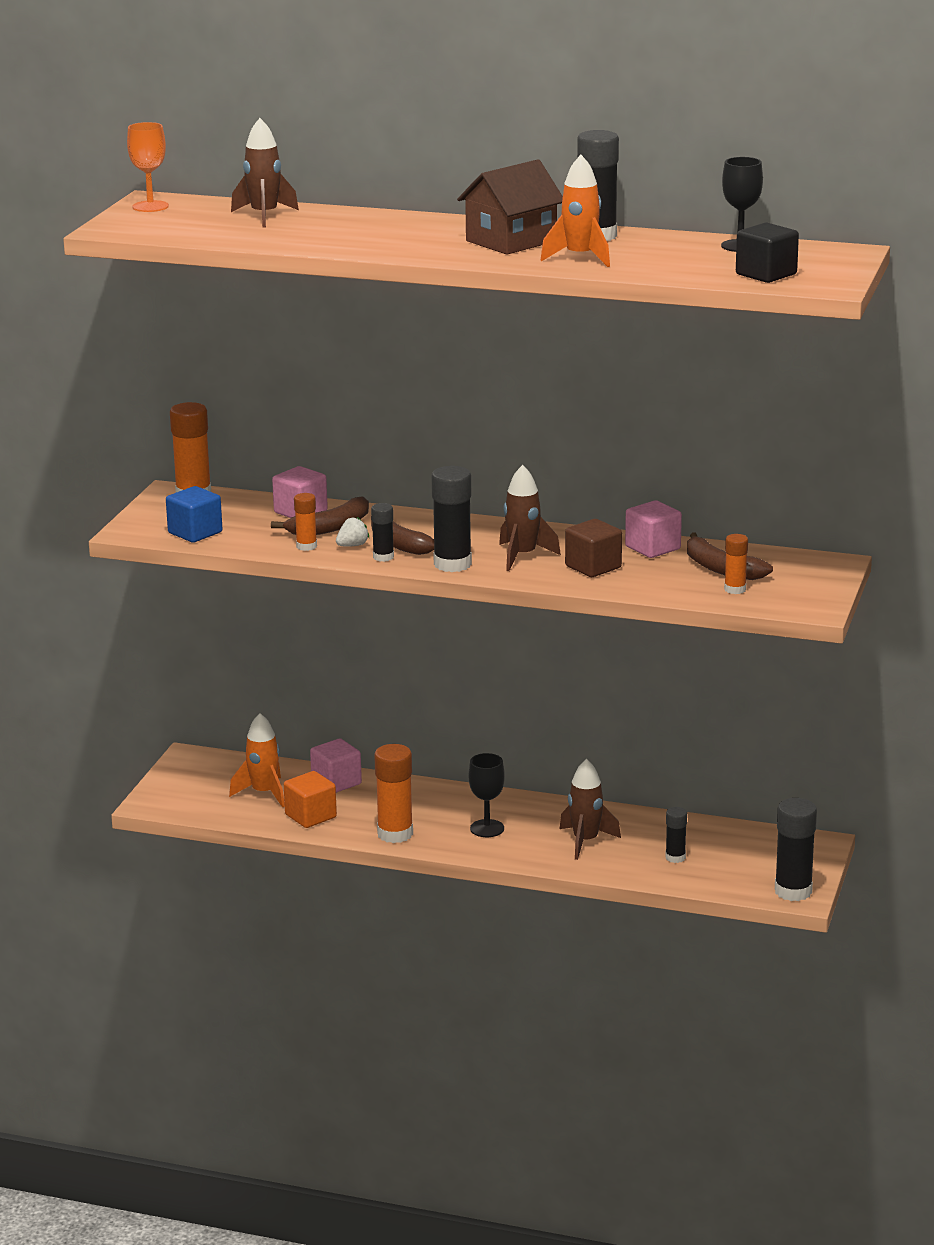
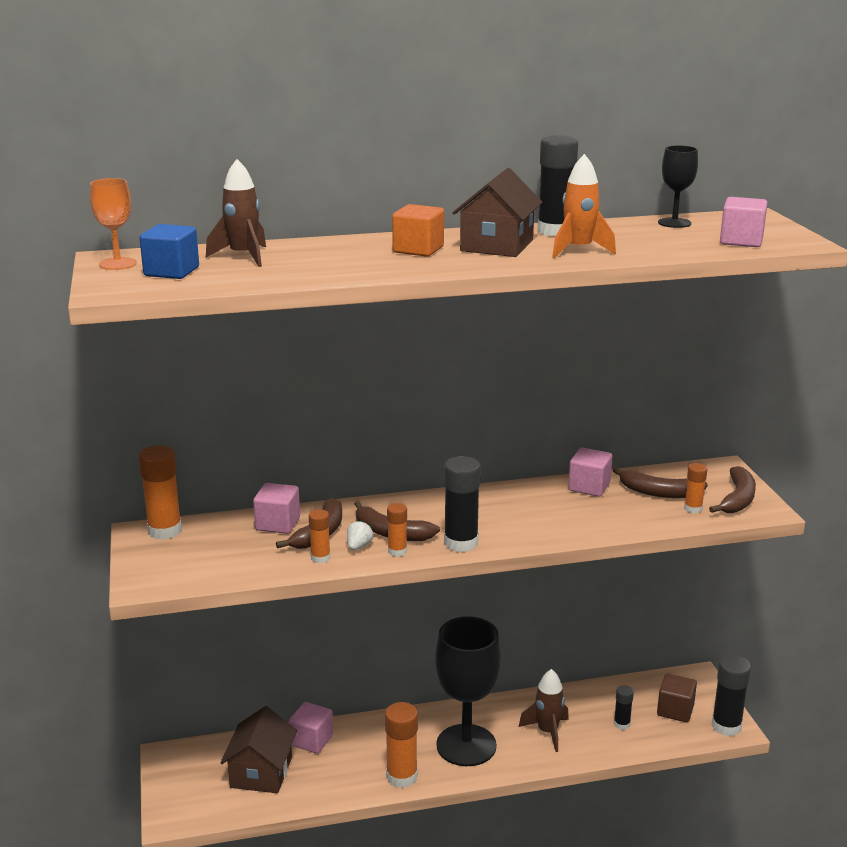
camera: 30 degrees left, 0 degrees up
blue cube [166,486,223,542] -> blue cube moved to [140,224,199,279]
orange rocket [229,713,285,807] -> brown house [220,706,297,793]
orange cube [284,771,337,828] -> orange cube moved to [392,204,444,257]
black glue stick [371,503,394,562] -> orange glue stick [387,503,407,557]
black goblet [469,753,505,837] -> black goblet [435,616,501,766], size x2.08
brown rocket [499,465,561,571] -> none
brown cube [565,519,622,577] -> brown cube moved to [657,673,697,722]
black cube [736,223,799,283] -> pink cube [720,197,767,247]
none -> brown banana [709,466,756,513]

